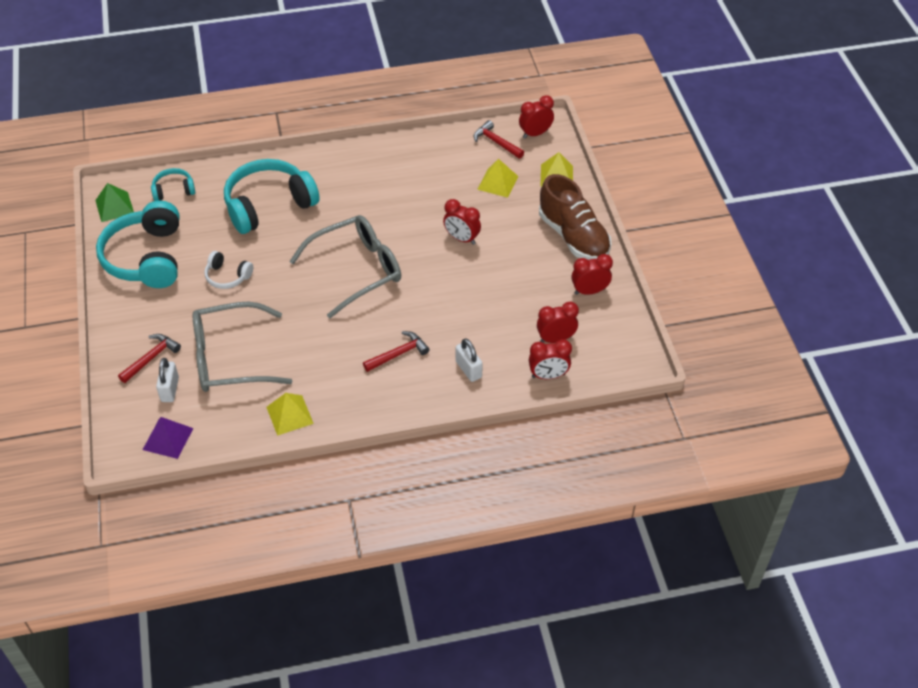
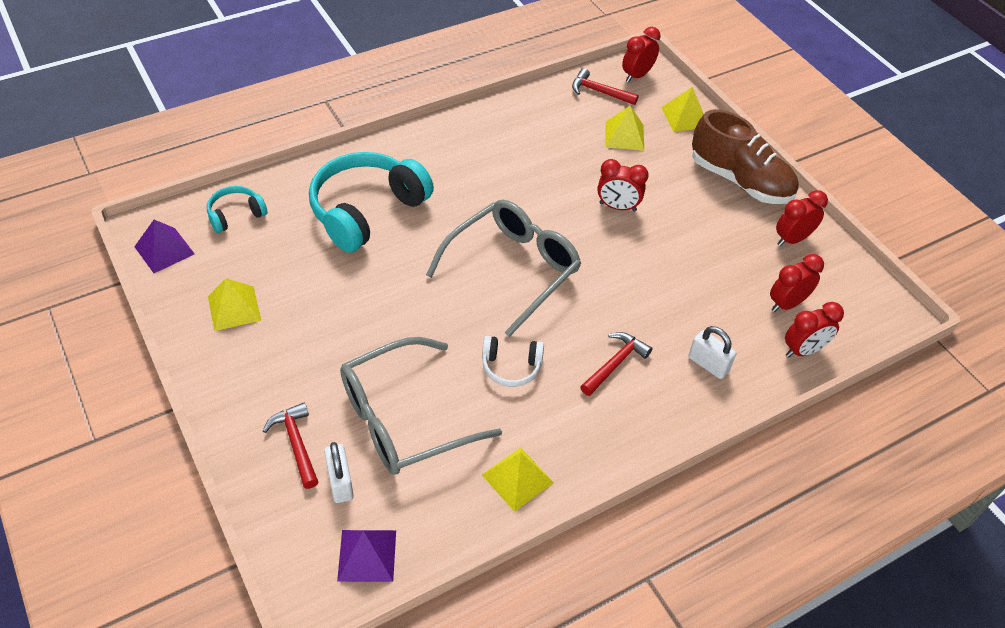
camera: 20 degrees left, 0 degrees up
green pyramid [95,183,134,222] -> purple pyramid [134,220,195,273]
turquoise headphones [96,201,179,288] -> yellow pyramid [208,278,261,331]
red hammer [118,334,181,383] -> red hammer turned 45 degrees counterclockwise [263,402,318,489]
white headphones [204,251,253,289] -> white headphones moved to [482,336,544,387]

